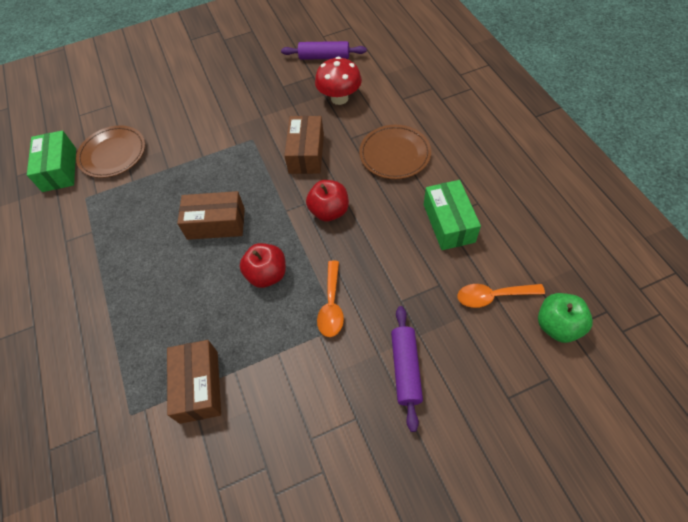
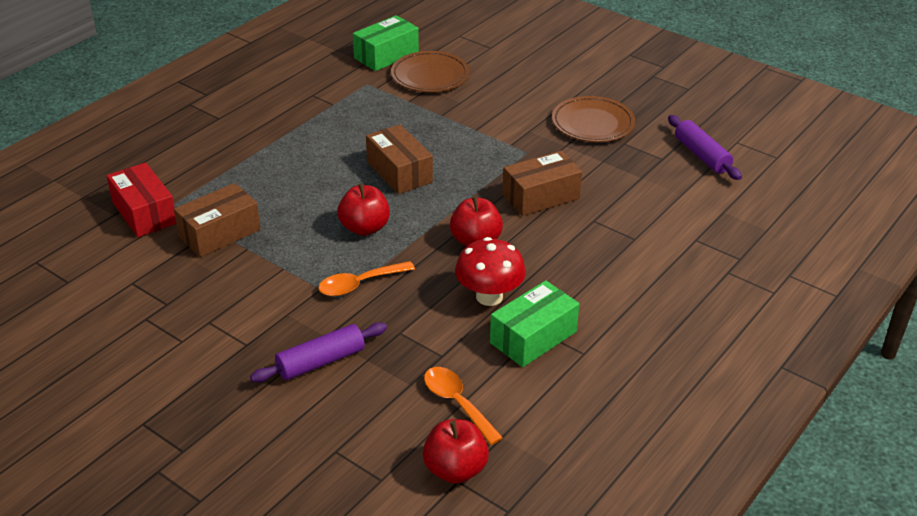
camera: 55 degrees right, 20 degrees down
red mushroom [315,57,362,105] -> red mushroom moved to [455,237,526,306]
brown plate [359,125,431,179] -> brown plate moved to [552,96,635,142]
green apple [538,293,593,343] -> red apple [423,419,489,484]
none -> red box [107,162,176,237]

